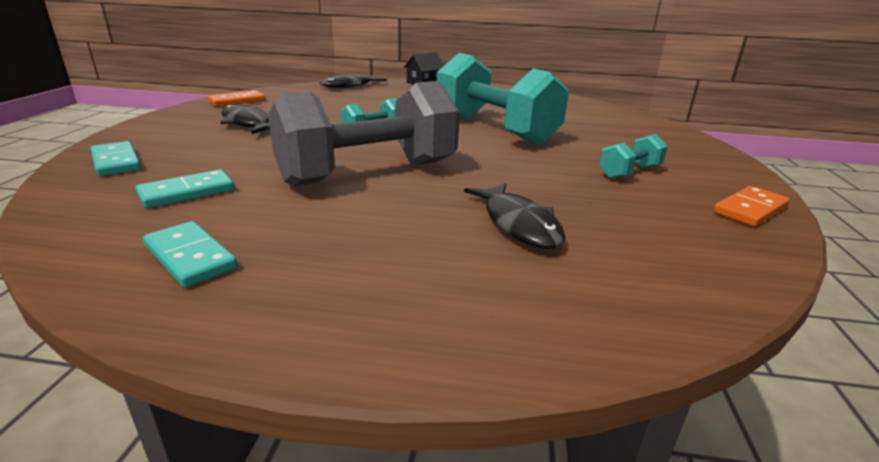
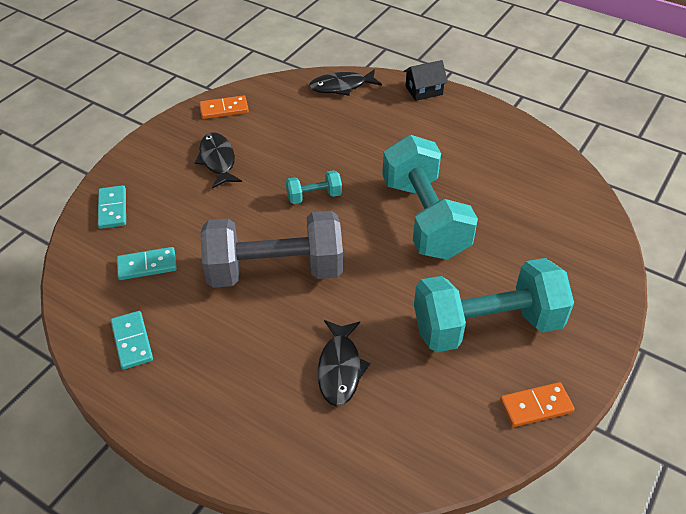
camera: 25 degrees right, 20 degrees up
turquoise dumbbell [599,134,668,179] -> turquoise dumbbell [414,258,574,352], size x2.29

